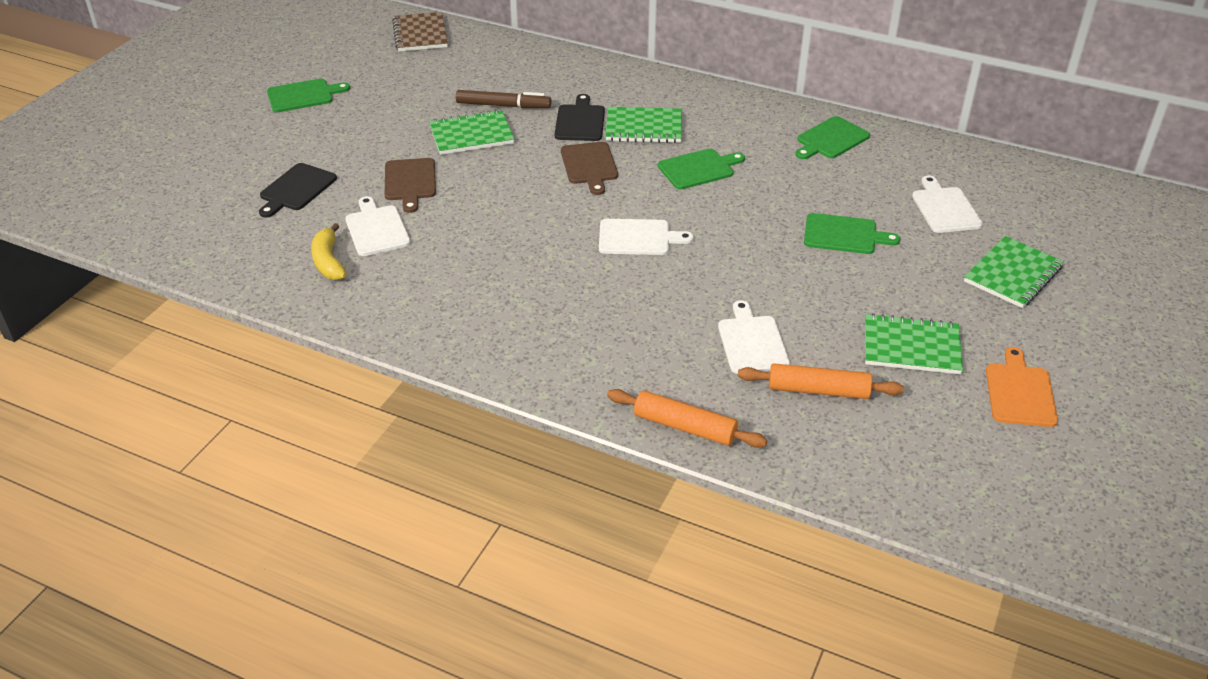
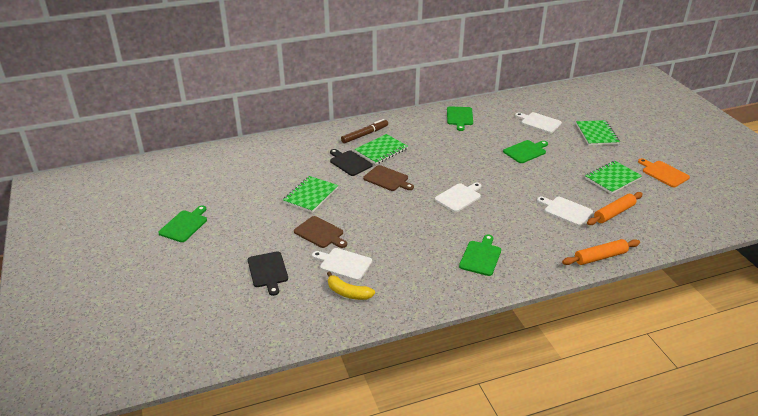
camera: 45 degrees left, 5 degrees down
brown notebook [392,12,448,51] -> none
brown marker [456,90,551,108] -> brown marker moved to [341,119,388,143]
green cutting board [658,149,745,189] -> green cutting board moved to [459,235,501,276]

